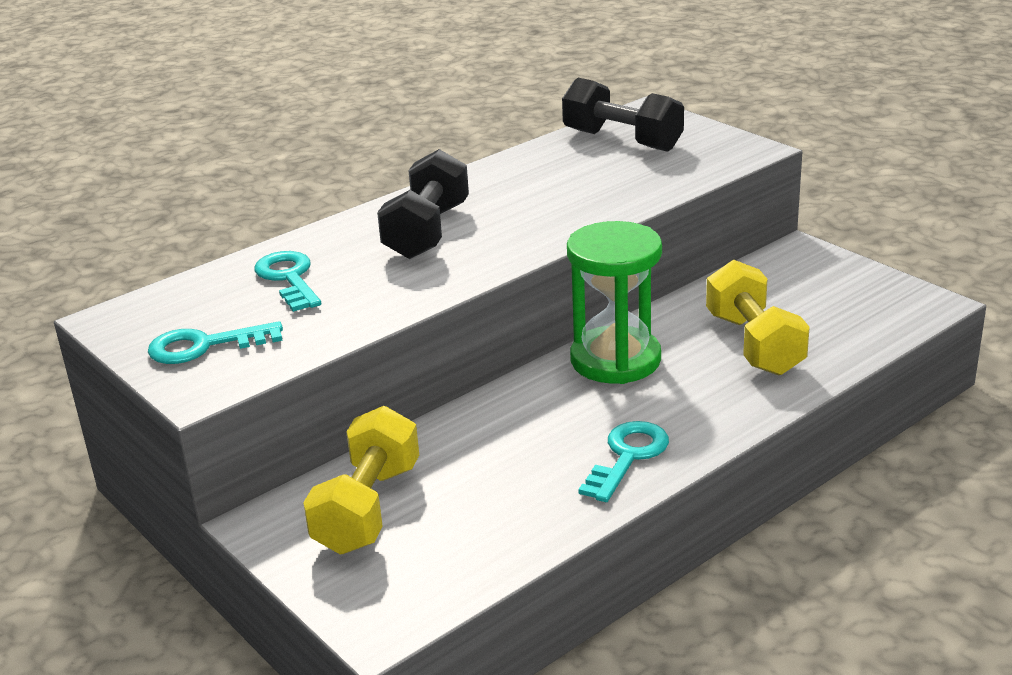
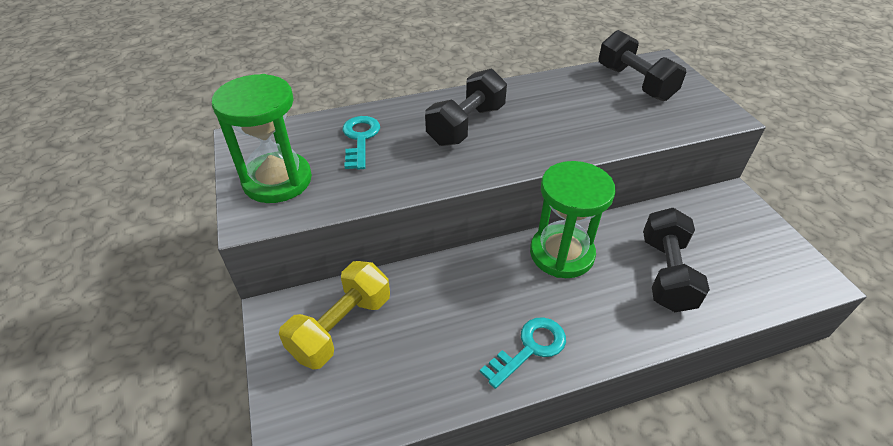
camera: 20 degrees right, 15 degrees up
turquoise key [148,321,283,364] -> green hourglass [212,74,312,203]
yellow dumbbell [706,260,810,375] -> black dumbbell [643,208,710,312]

